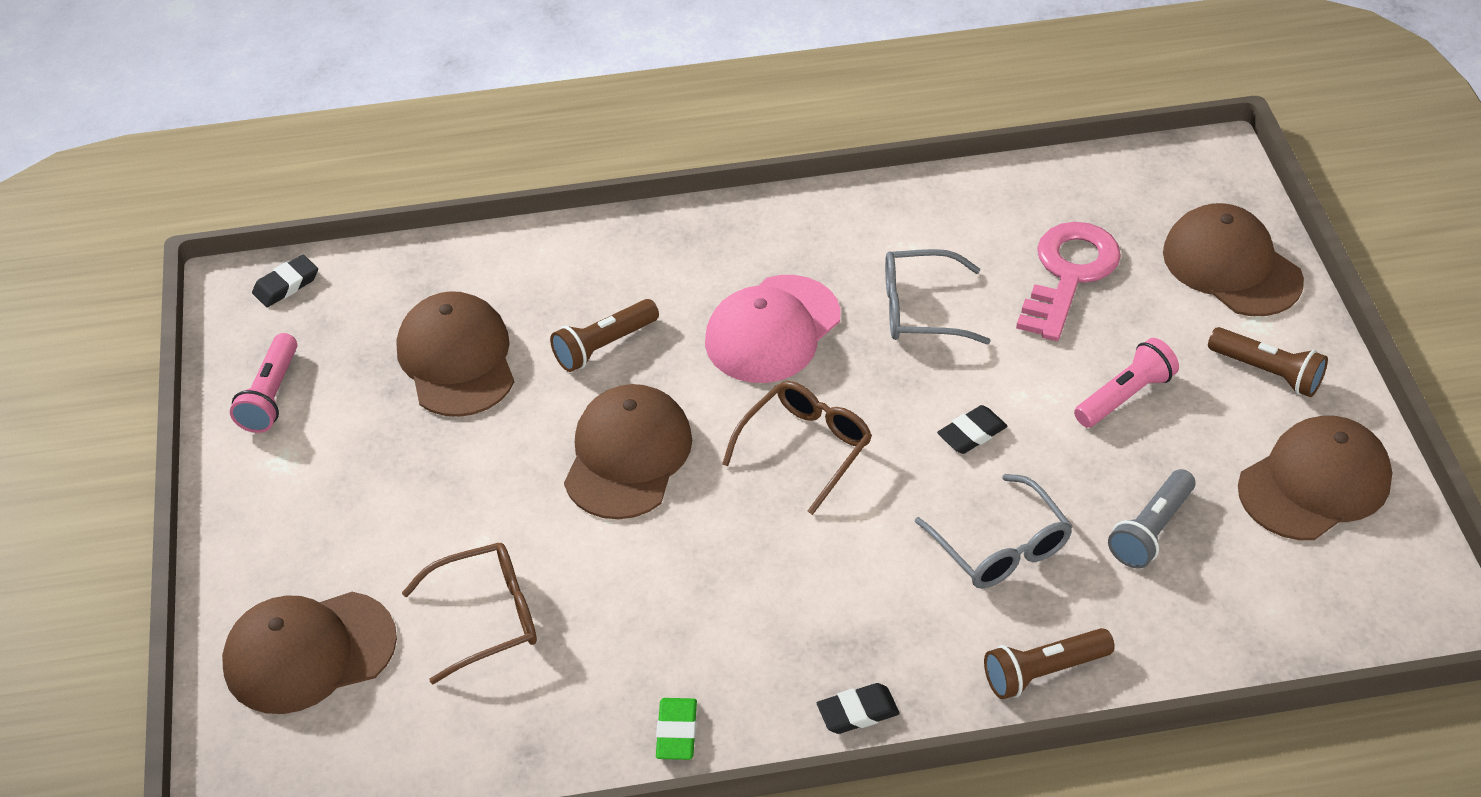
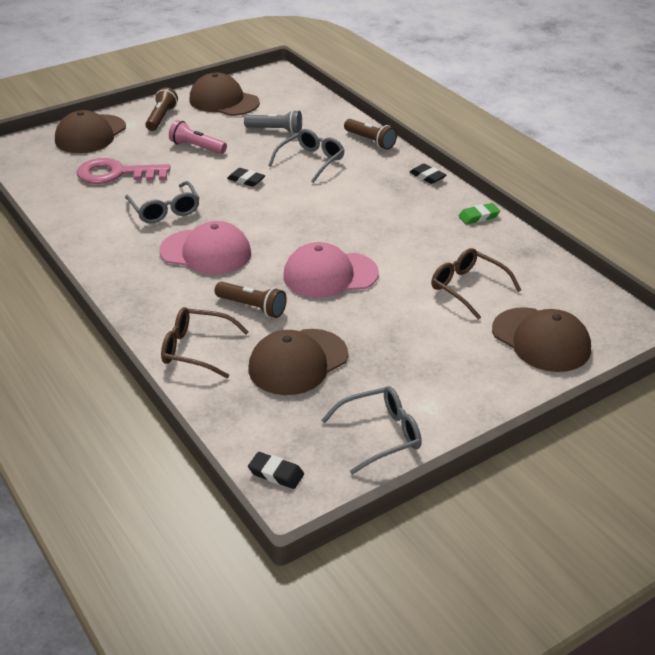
camera: 115 degrees left, 10 degrees down
pink flashlight [230,333,297,433] -> grey glasses [321,386,422,474]
brown cap [564,384,692,519] -> pink cap [283,242,379,298]
brown glasses [722,381,872,515] -> brown glasses moved to [161,307,249,378]

